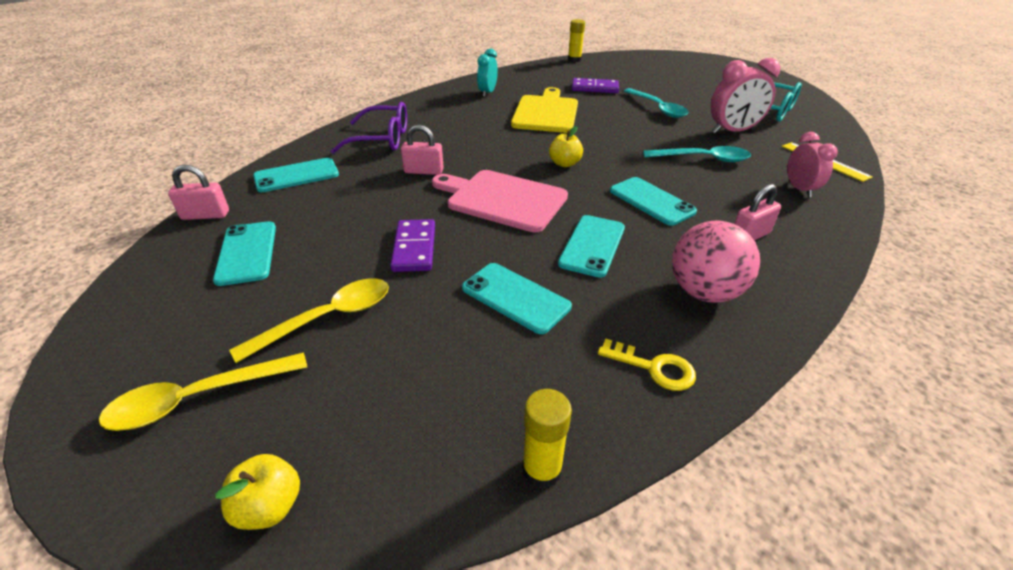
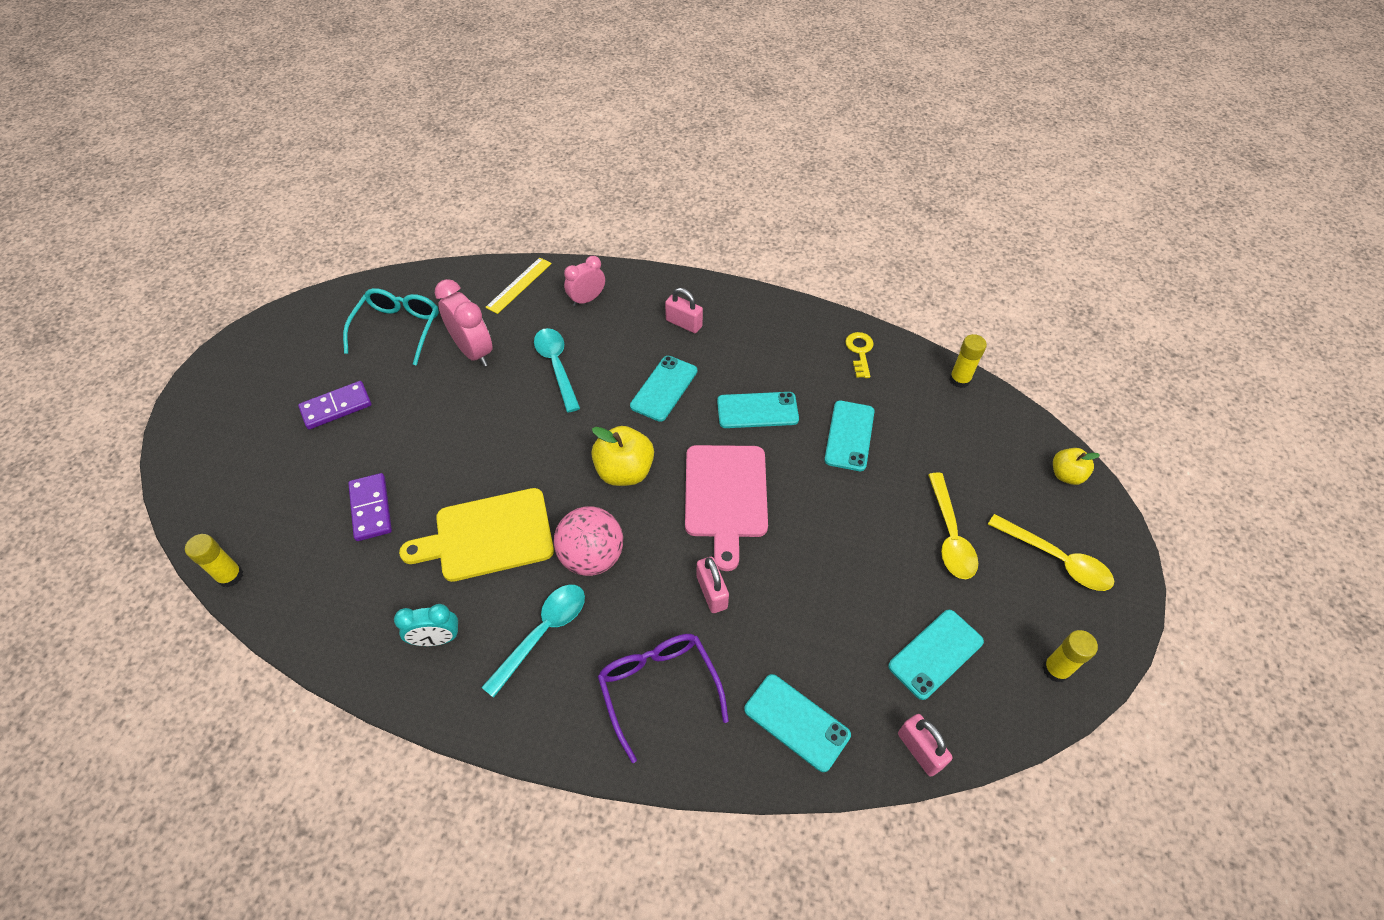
camera: 115 degrees left, 15 degrees up
yellow spoon [229,278,389,363] -> yellow spoon turned 120 degrees counterclockwise [928,473,978,579]
purple domino [390,219,435,272] -> purple domino moved to [298,381,372,430]
yellow apple [549,126,583,167] -> yellow apple [591,426,654,486], size x1.62
turquoise spoon [624,88,689,118] -> turquoise spoon moved to [481,585,585,698]
pink ball [672,221,760,303] -> pink ball moved to [554,506,623,576]
none -> yellow glue stick [1043,630,1098,683]

